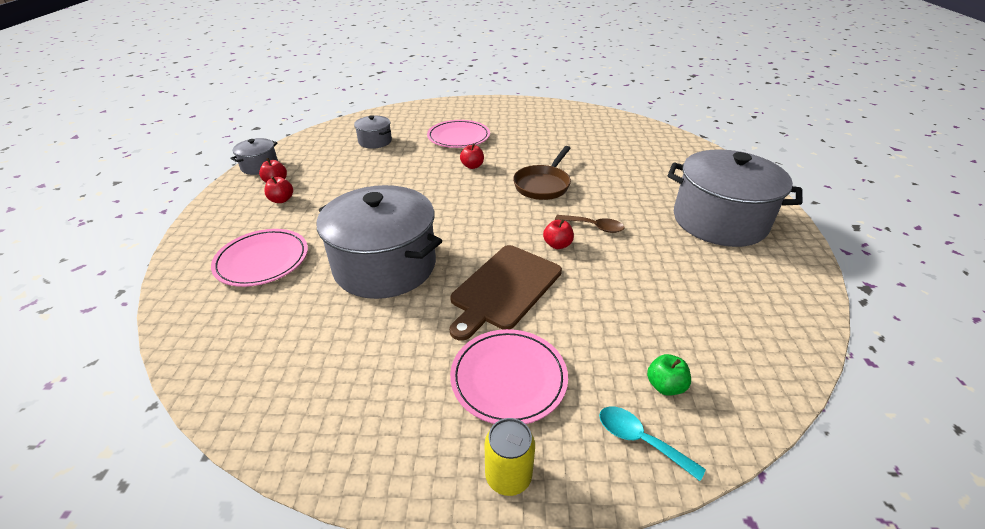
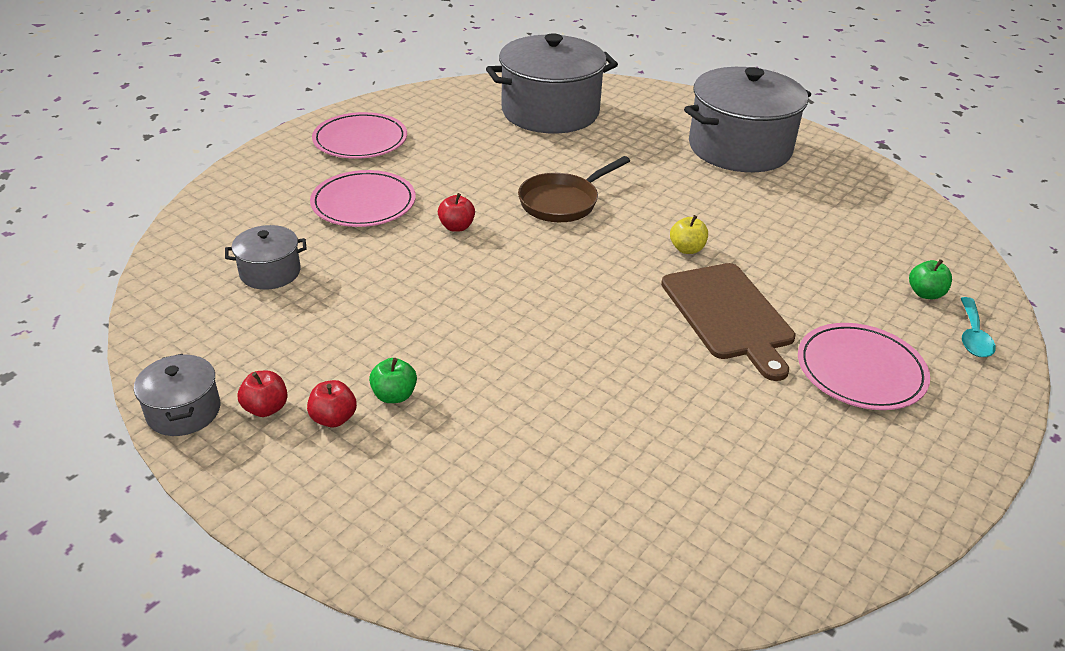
camera: 55 degrees left, 0 degrees up
pink plate [211,229,308,287] -> pink plate moved to [312,112,407,159]
grey pot [317,185,442,299] -> grey pot moved to [486,34,618,133]
yellow can [485,418,535,496] -> none
brown pan [513,146,571,200] -> brown pan turned 75 degrees clockwise [518,156,630,222]
red apple [543,219,574,249] -> yellow apple [670,215,708,254]
brown spoon [555,215,624,233] -> none
turquoise spoon [599,406,706,481] -> turquoise spoon turned 60 degrees counterclockwise [961,297,996,357]
none -> green apple [369,358,417,403]

